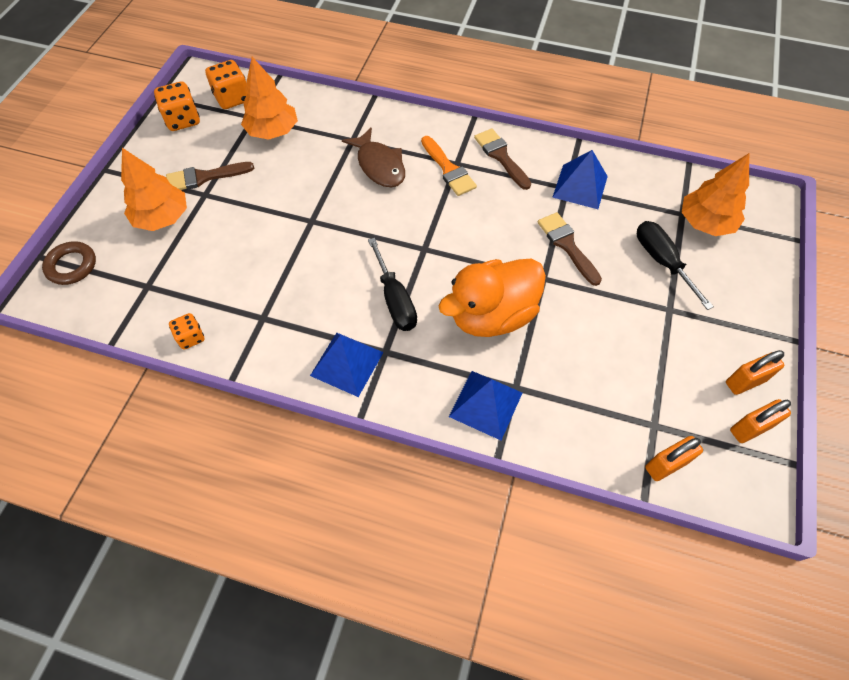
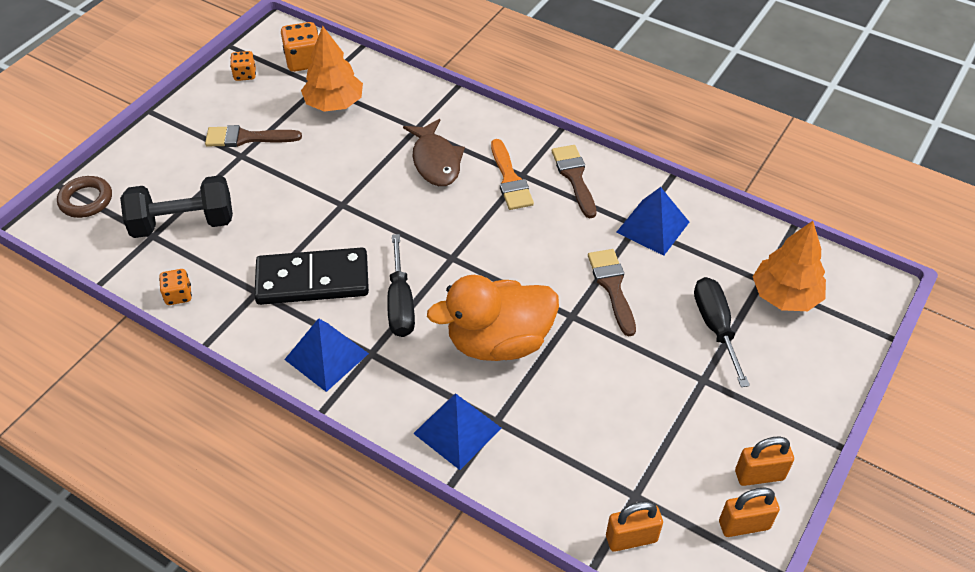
camera: 15 degrees right, 10 degrees down
orange tree [121,148,187,231] -> none
orange dice [154,82,200,131] -> orange dice [230,51,256,81], size x0.61
none -> black dumbbell [120,175,233,238]
none -> black domino [254,248,369,305]

